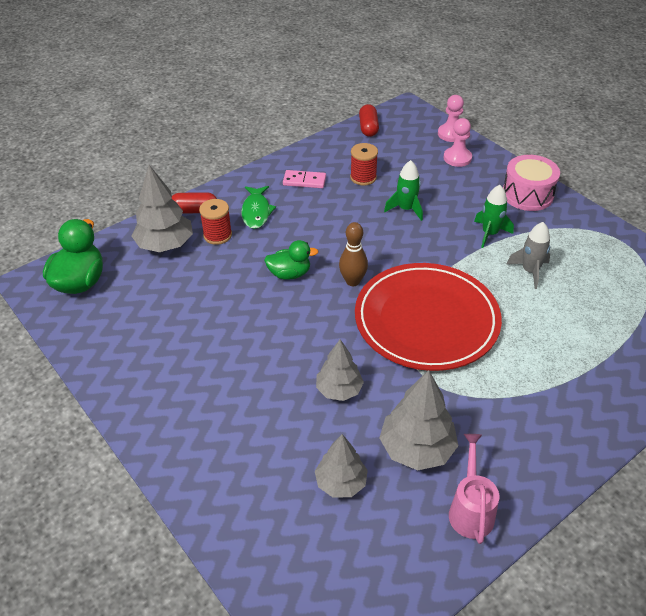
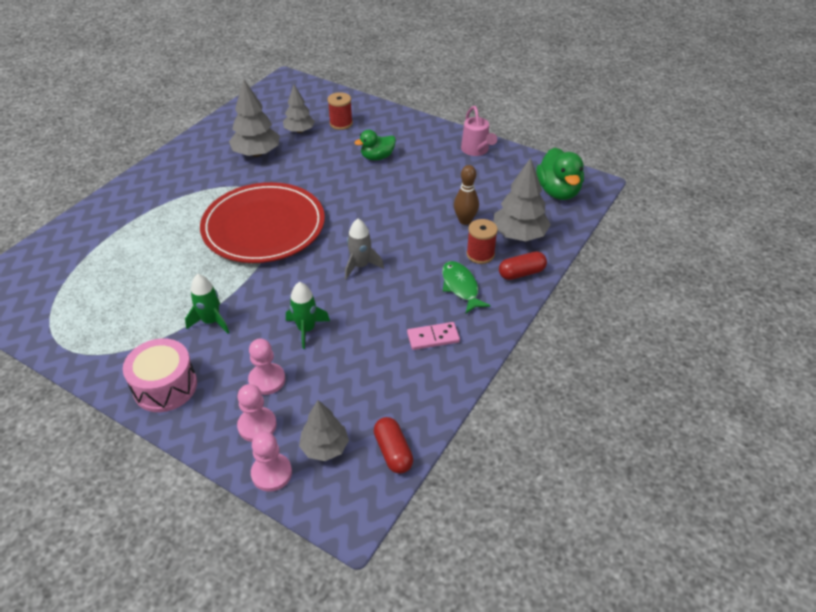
camera: 160 degrees right, 0 degrees up
green duck [264,240,319,280] -> green duck moved to [354,130,396,160]
grey tree [316,339,364,401] -> grey tree moved to [299,400,349,461]
brown bowling pin [339,222,368,286] -> brown bowling pin moved to [454,165,479,225]
red spool [350,143,378,186] -> red spool moved to [327,92,353,130]
pink watering can [449,434,499,544] -> pink watering can moved to [461,106,497,156]
grey rocket [506,222,550,289] -> grey rocket moved to [345,219,384,279]
none -> pink pawn [248,339,285,395]

